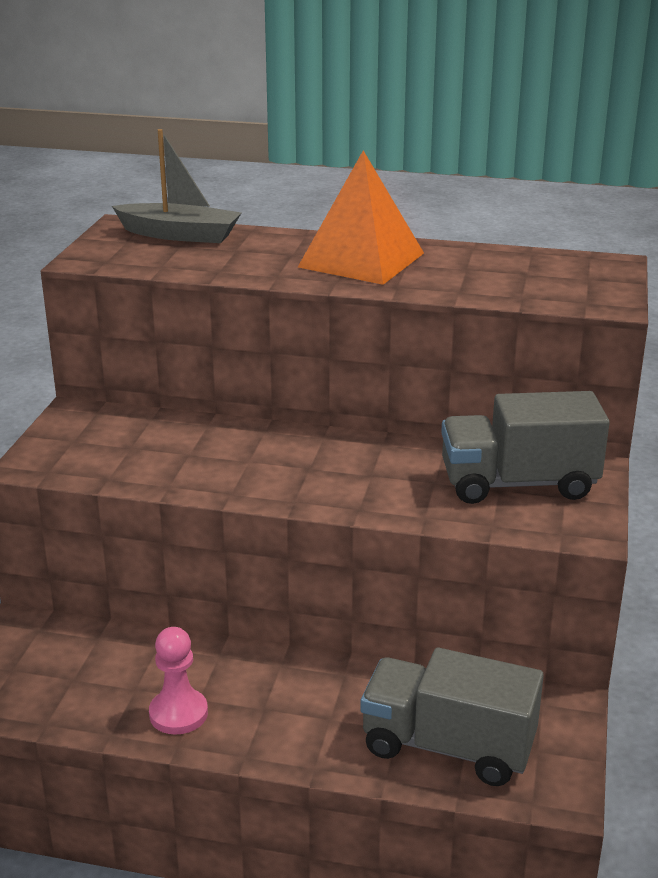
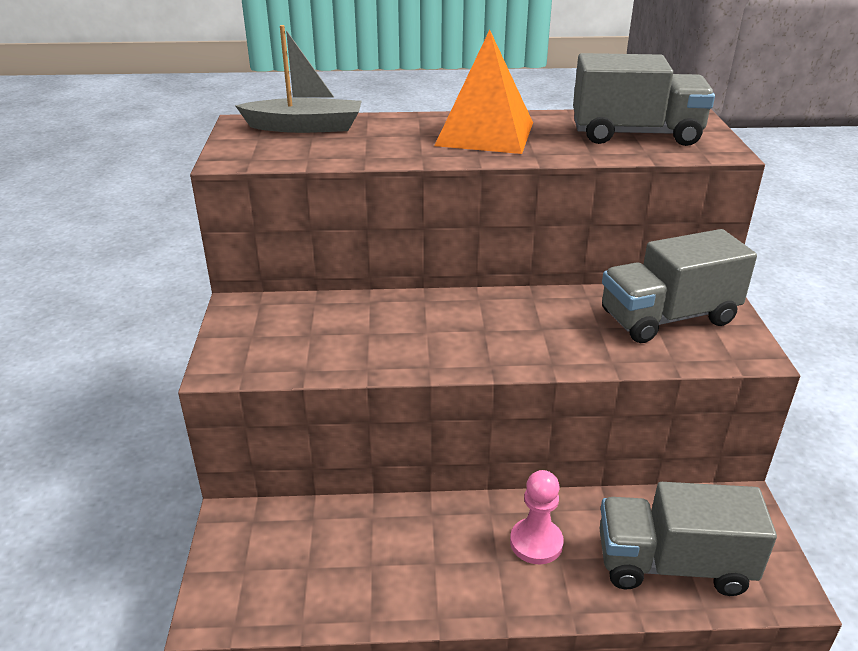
camera: 15 degrees left, 5 degrees up
pink pawn [149,627,208,735] -> pink pawn moved to [510,470,564,564]
none -> grey truck [573,53,715,146]

